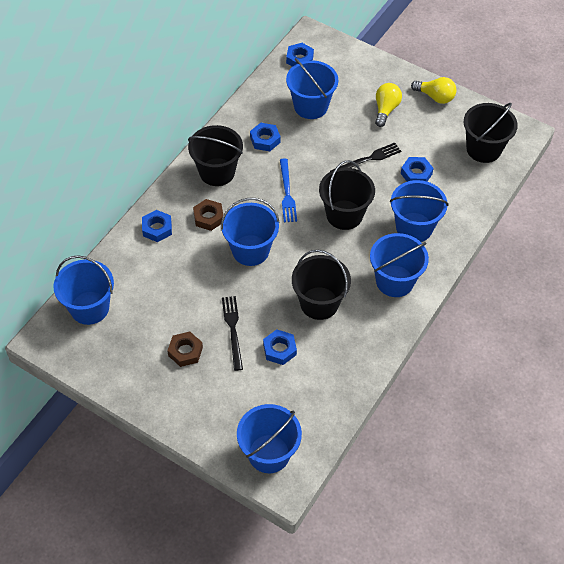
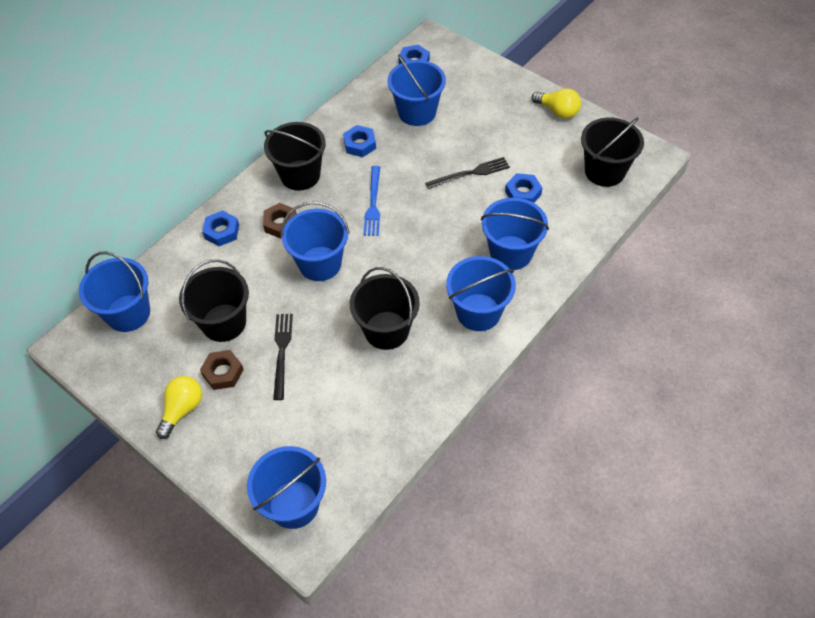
camera: 10 degrees right, 0 degrees up
blue nut [263,330,297,365] -> none
black bucket [319,160,375,230] -> black bucket moved to [179,259,249,342]
yellow light bulb [375,83,402,127] -> yellow light bulb moved to [156,376,202,439]

